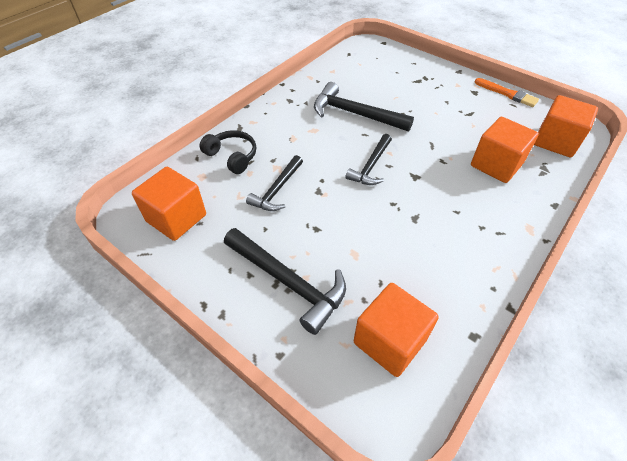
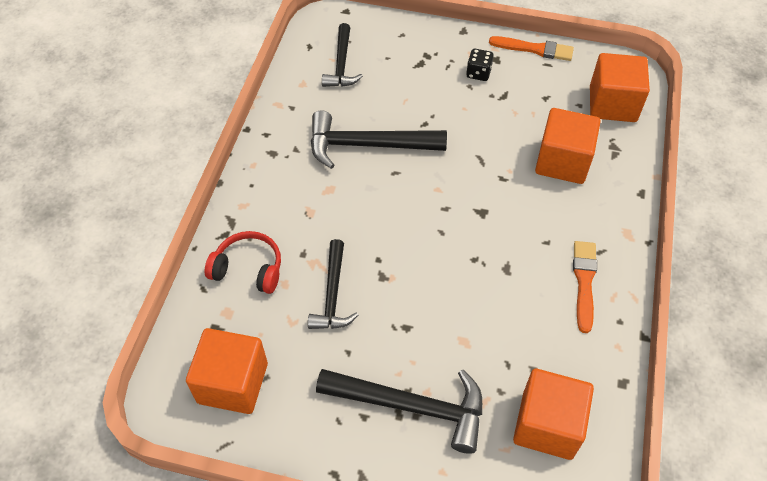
camera: 25 degrees left, 5 degrees up
black headphones [199,130,256,174] -> red headphones [205,231,281,294]
black hammer [345,134,392,185] -> black hammer moved to [322,23,363,87]
none -> black dice [466,49,494,81]
none -> orange brush [573,241,597,333]

